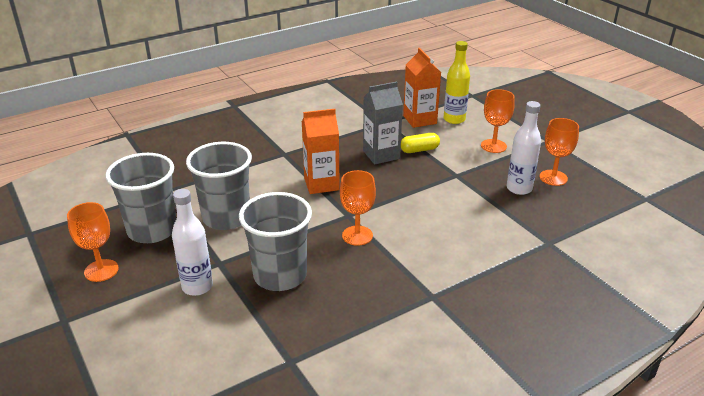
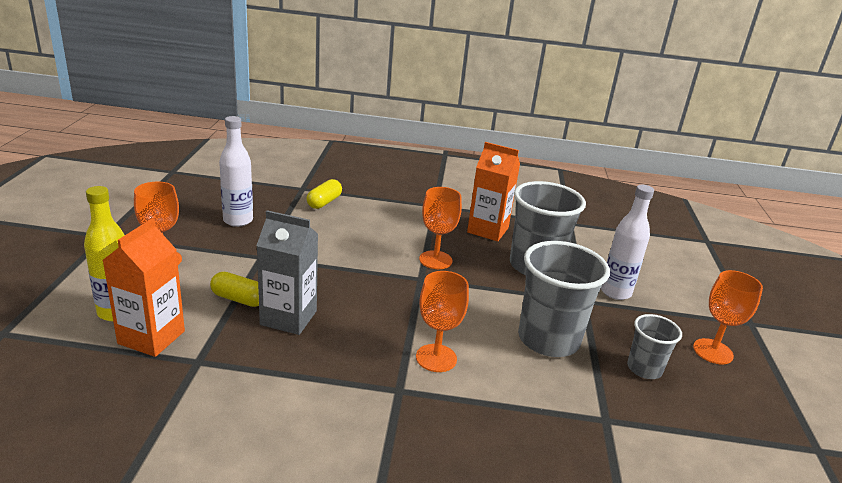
camera: 145 degrees left, 5 degrees down
grey cup [105,153,176,243] -> grey cup [627,314,682,379], size x0.54
orange carton [302,109,340,194] -> orange carton moved to [467,142,520,242]
orange goblet [539,118,579,186] -> orange goblet moved to [416,271,469,372]
none -> yellow capsule [306,179,342,209]

